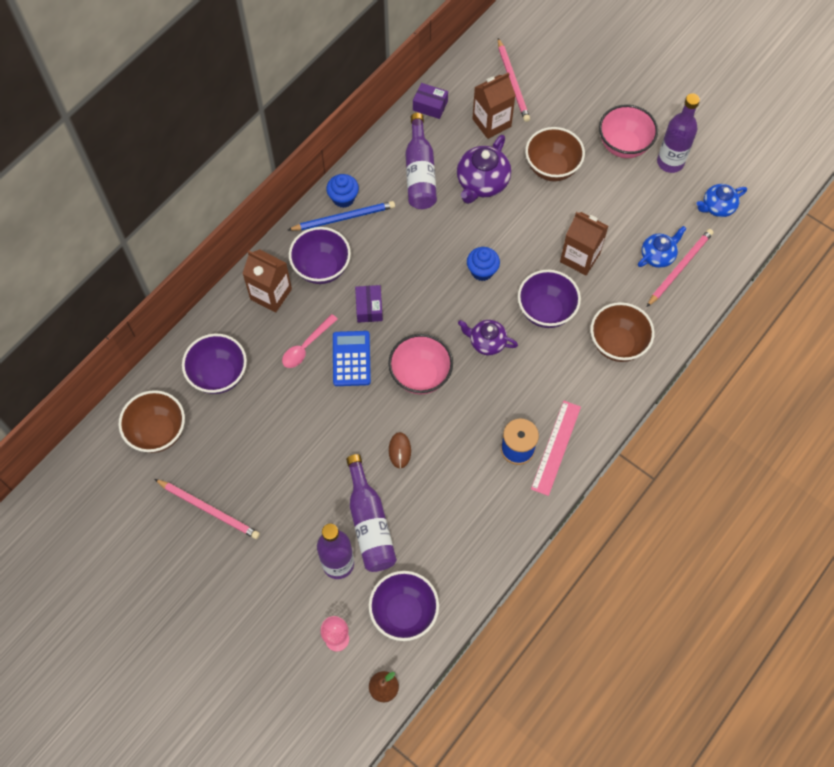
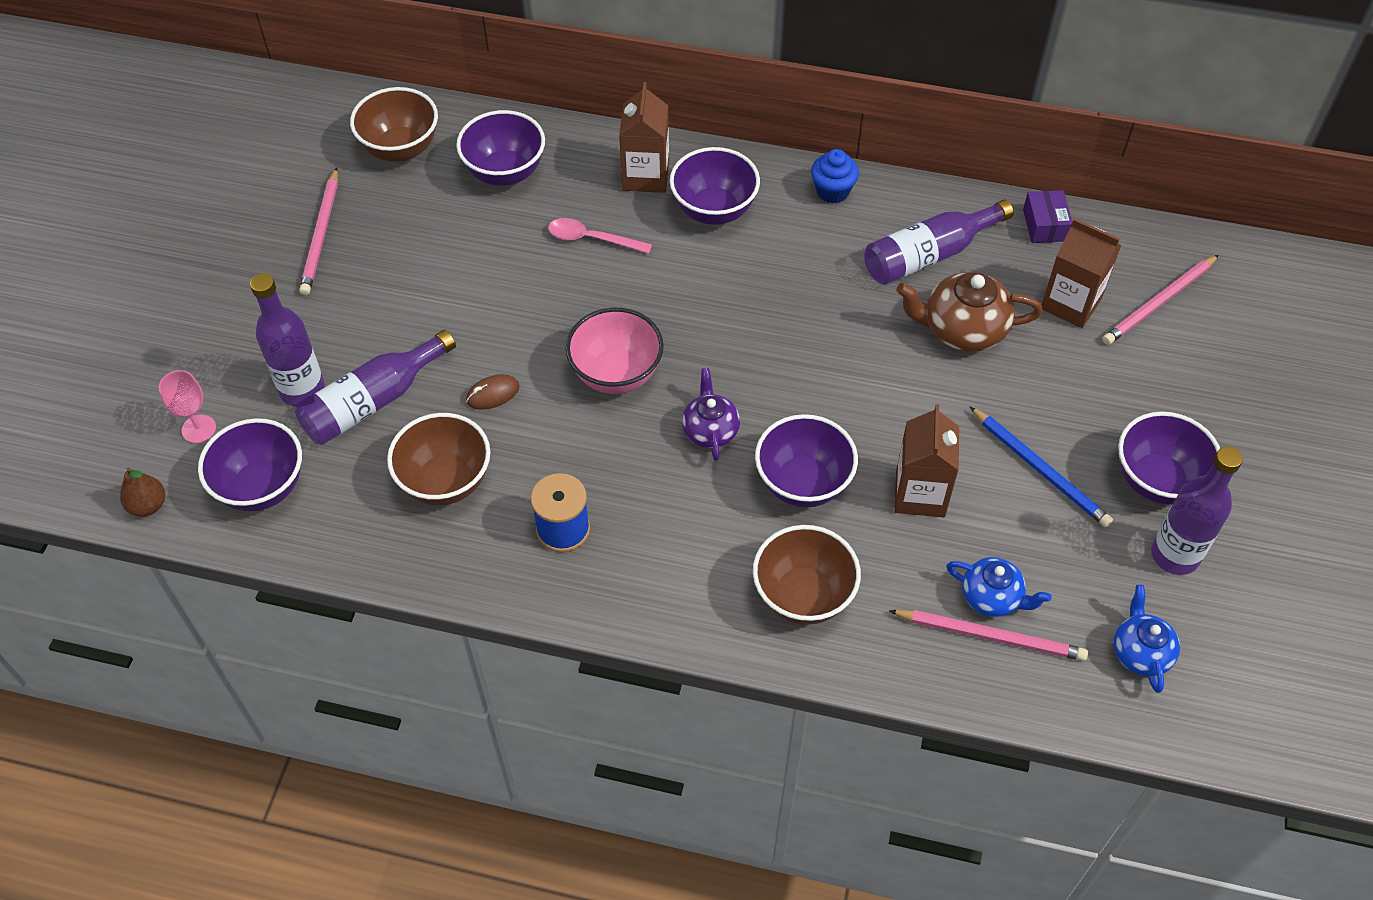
camera: 65 degrees right, 10 degrees down
blue pencil [288,201,395,231] -> blue pencil moved to [970,407,1113,527]
blue calculator [333,331,371,386] -> none
purple box [355,285,383,323] -> none
purple teapot [457,135,511,204] -> brown teapot [896,272,1043,352]
blue cupcake [467,247,500,281] -> none
brown bowl [525,127,585,181] -> brown bowl moved to [387,413,490,505]
pink ruler [531,401,581,496] -> none
pink bowl [599,104,658,158] -> purple bowl [1118,412,1220,505]
blue teapot [697,184,747,217] -> blue teapot turned 45 degrees clockwise [1114,585,1180,693]

